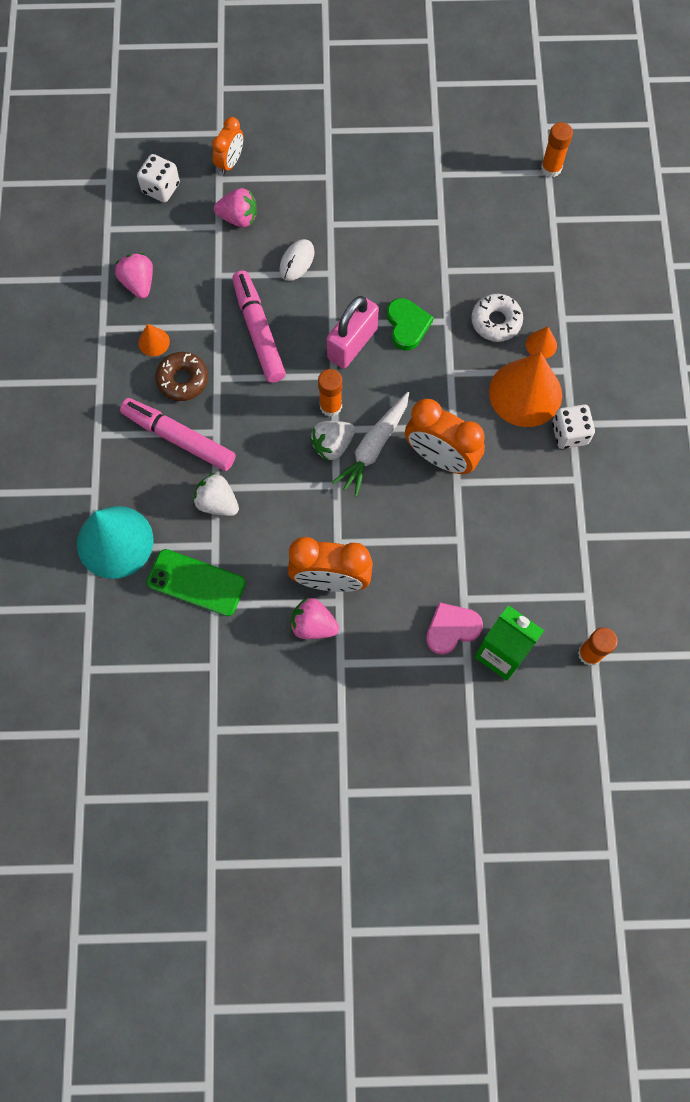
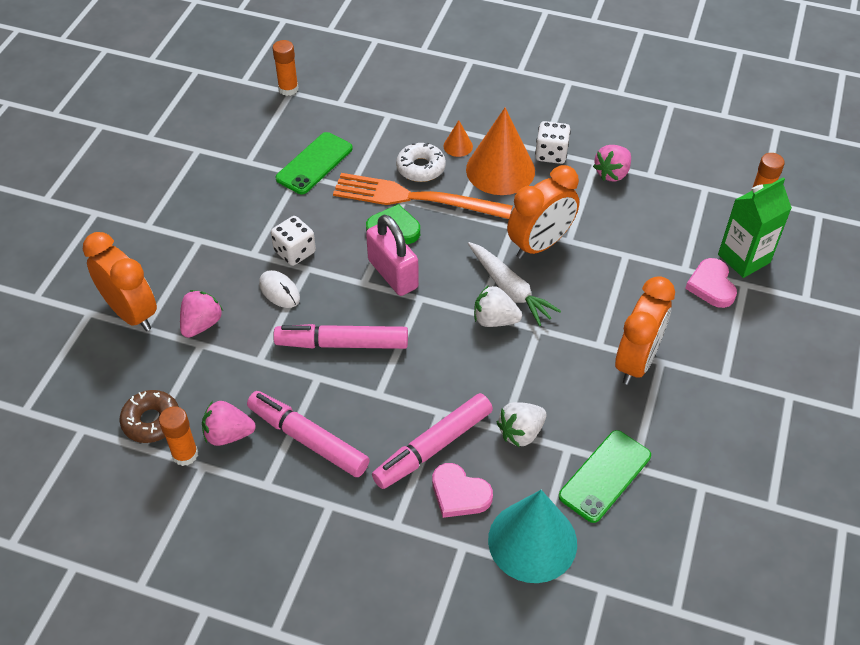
camera: 70 degrees left, 20 degrees down
white dice [137,154,180,202] -> white dice moved to [271,216,316,266]
orange cone [138,324,170,356] -> pink marker [247,391,370,477]
brown donut [155,352,208,401] -> brown donut moved to [120,390,179,443]
orange clock [212,117,244,175] -> orange clock [83,232,157,331], size x1.71
pink strawberry [290,598,339,639] -> pink strawberry moved to [593,145,631,181]
white strawberry [310,421,355,461] -> white strawberry turned 120 degrees clockwise [474,285,522,327]
orange glue stick [318,369,342,417] -> orange glue stick moved to [159,406,198,466]
none -> green phone [275,132,353,194]
none -> orange fork [333,173,512,219]
none -> pink heart [432,463,493,518]

